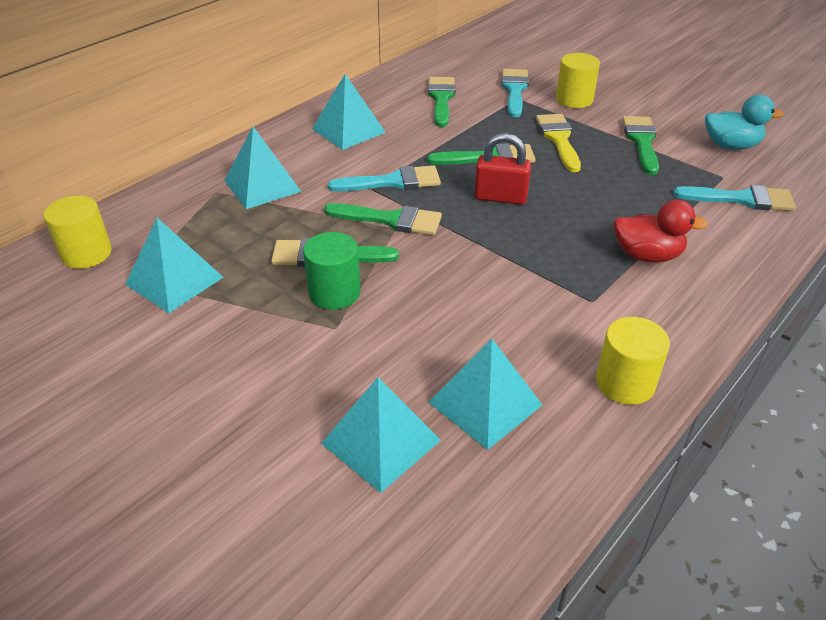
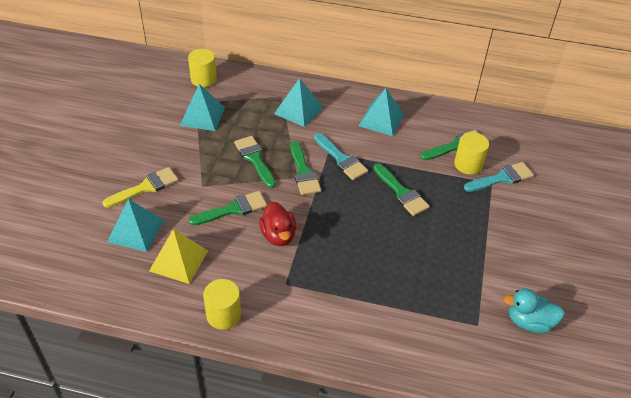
camera: 60 degrees right, 5 degrees up
green cylinder [303,232,361,310] -> none
turquoise pyramid [429,339,542,450] -> yellow pyramid [149,229,208,284]
red padlock [474,133,531,205] -> none
yellow brush [536,114,581,172] -> yellow brush moved to [102,167,179,208]
yellow cylinder [556,53,600,108] -> yellow cylinder moved to [454,132,489,175]
red duck [614,200,708,262] -> red duck moved to [259,202,296,246]
green brush [622,116,659,175] -> green brush moved to [189,191,267,225]
turquoise brush [673,185,796,211] -> none
turquoise duck [705,95,784,150] -> turquoise duck turned 120 degrees clockwise [503,289,565,333]

